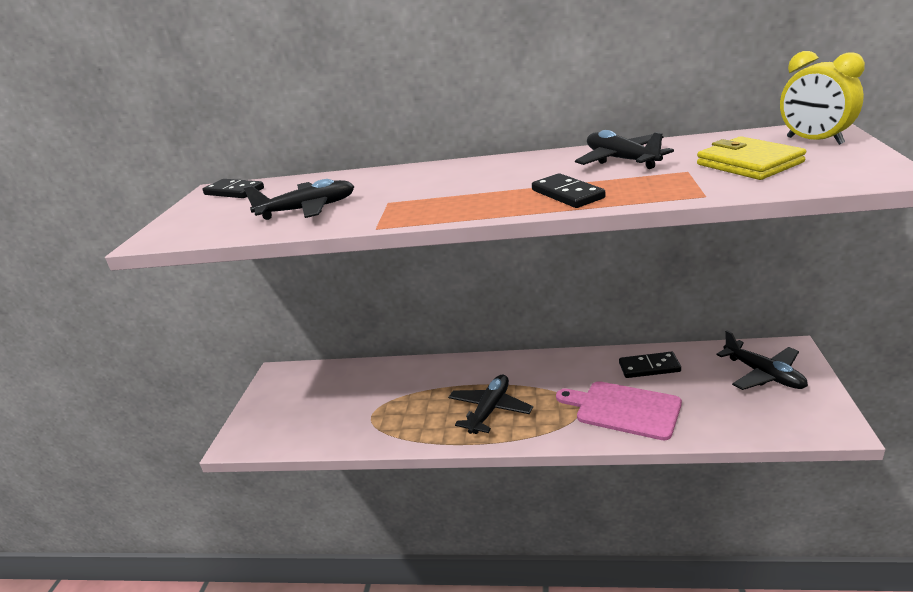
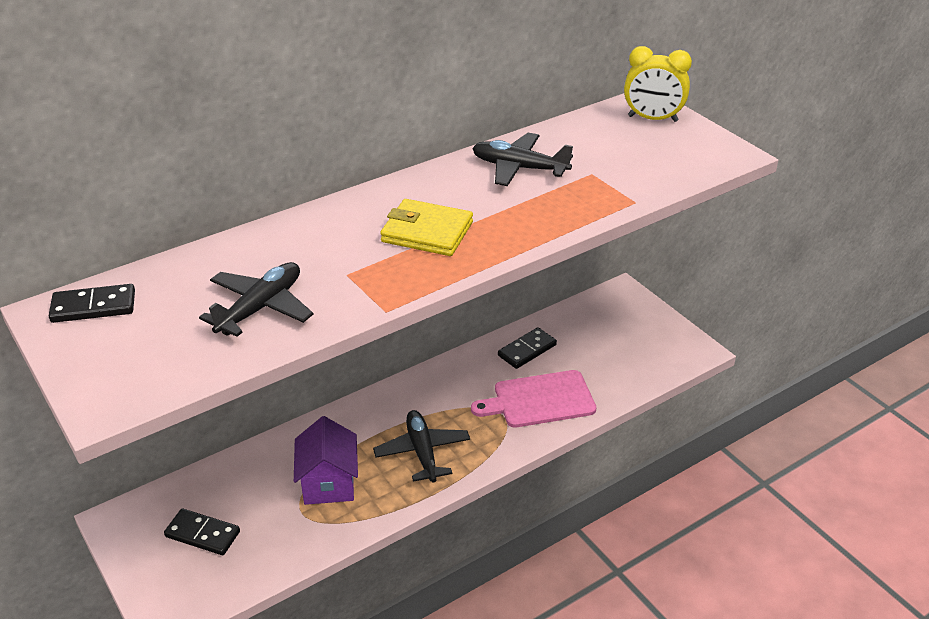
camera: 45 degrees left, 10 degrees up
black domino [532,173,605,208] -> black domino moved to [164,508,240,555]
yellow wallet [697,136,806,180] -> yellow wallet moved to [380,199,473,256]
black plane [716,330,808,390] -> none
none -> purple house [294,416,358,505]

